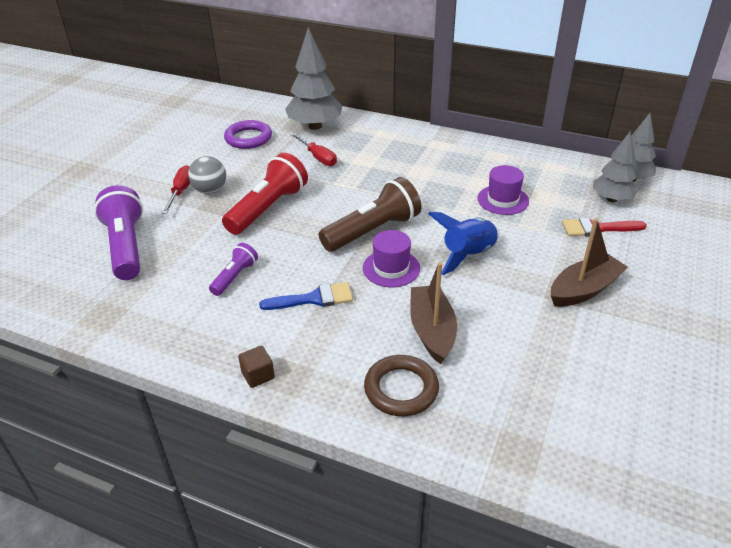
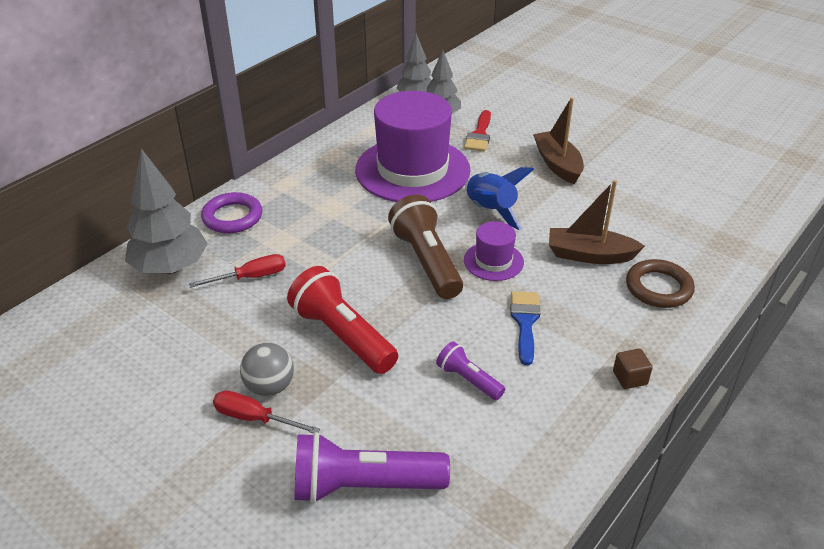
camera: 75 degrees left, 0 degrees up
purple ring [224,120,272,149] -> purple ring moved to [201,192,262,233]
purple hat [477,165,529,215] -> purple hat [355,91,471,202], size x2.20

